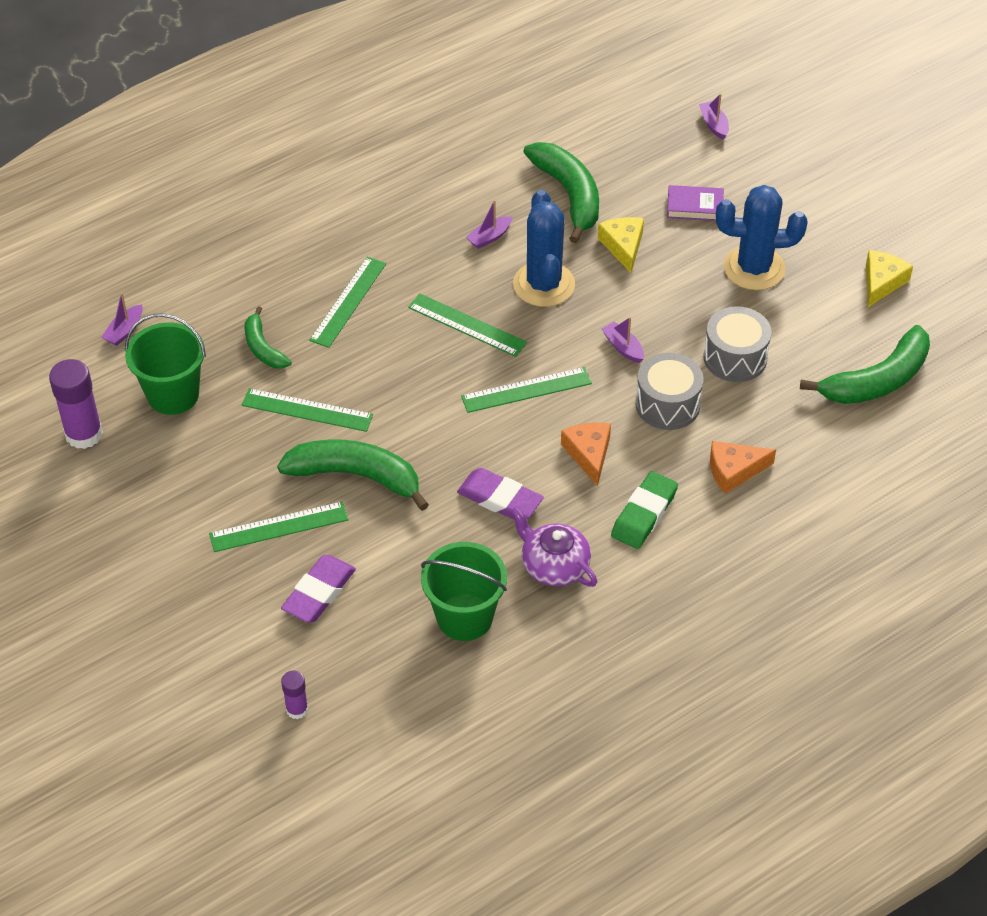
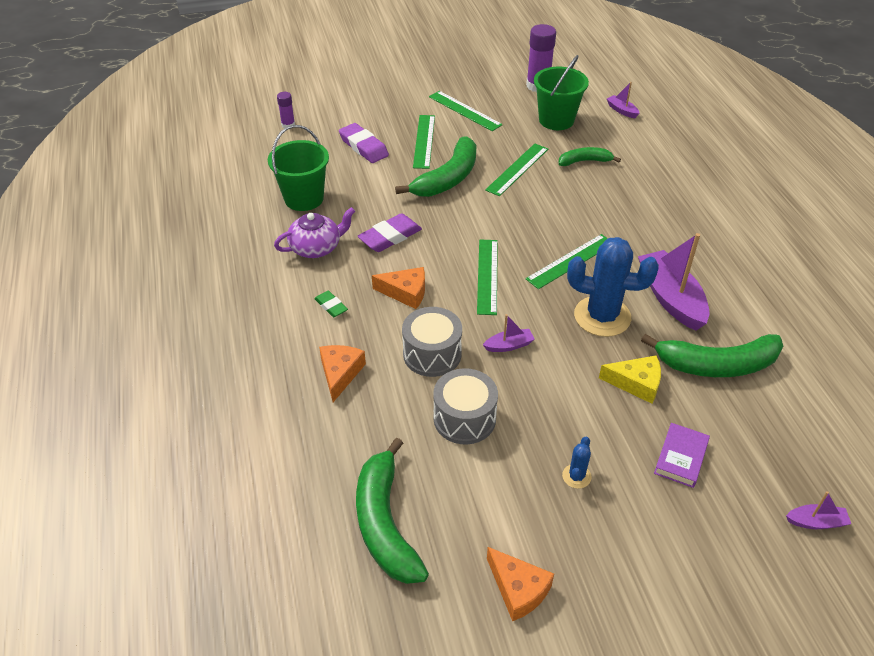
camera: 110 degrees right, 5 degrees down
green ruler [309,257,386,348] -> green ruler moved to [429,91,503,131]
purple boat [466,200,512,249] -> purple boat [638,233,710,331], size x2.13
green eraser [611,471,678,549] -> green eraser [314,291,348,317], size x0.57
blue cactus [716,185,808,290] -> blue cactus [562,437,592,489], size x0.43
yellow cheese [866,250,913,307] -> orange cheese [487,547,554,621]

